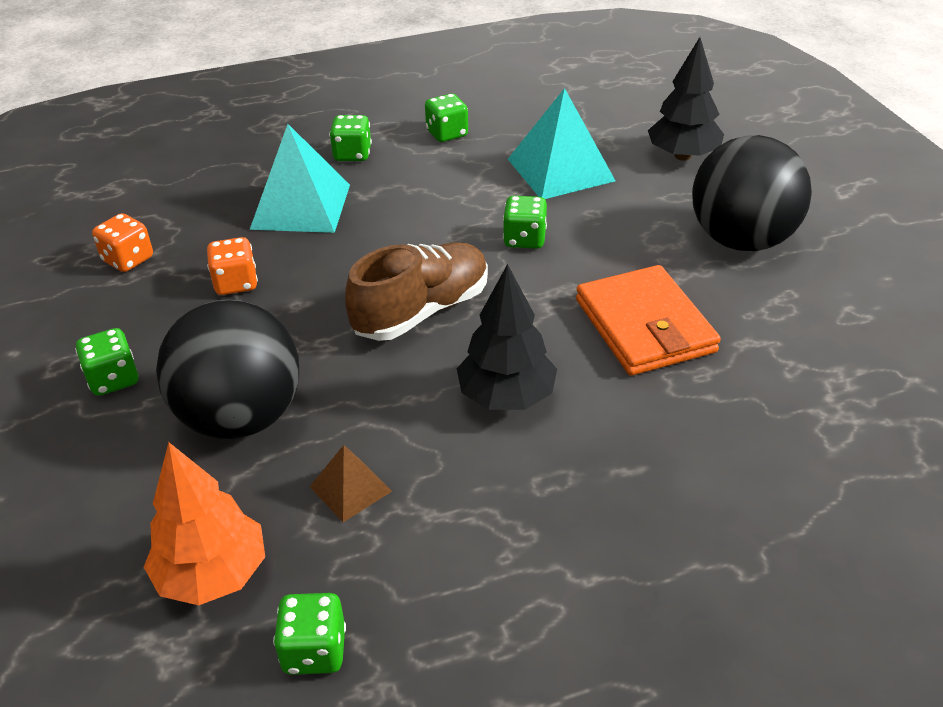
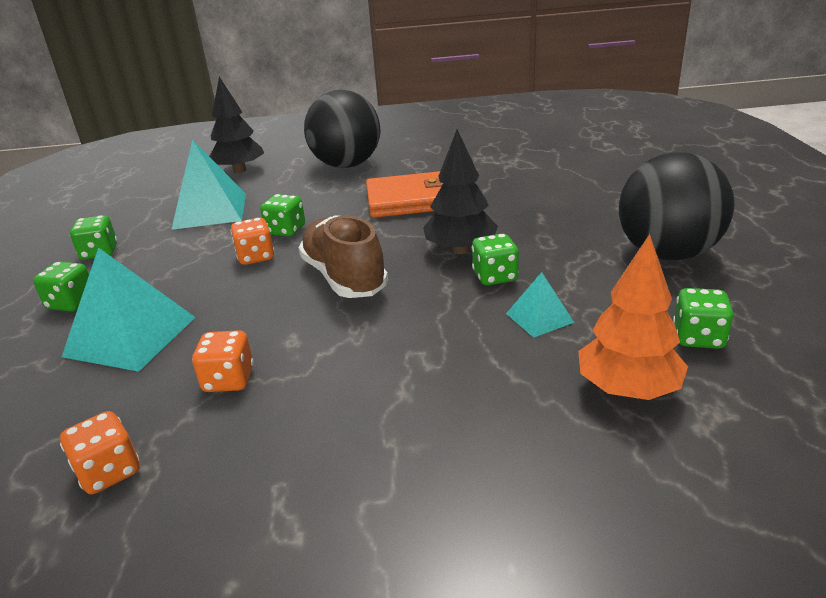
camera: 75 degrees left, 10 degrees down
green dice [75,328,138,396] -> green dice moved to [472,234,519,285]
black ball [156,299,299,439] -> black ball moved to [619,152,734,261]
brown pyramid [310,445,392,522] -> turquoise pyramid [506,272,574,338]
none -> orange dice [231,218,275,265]

